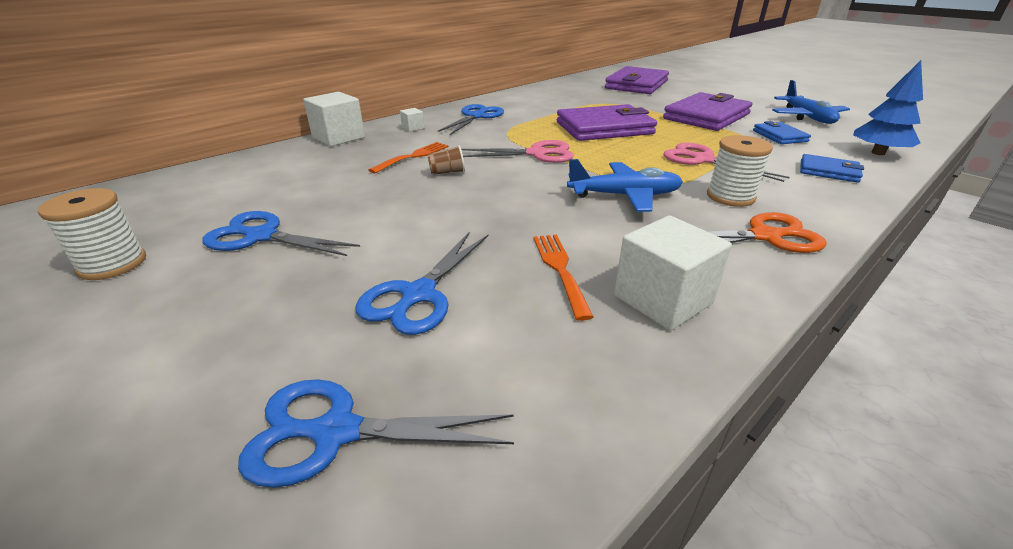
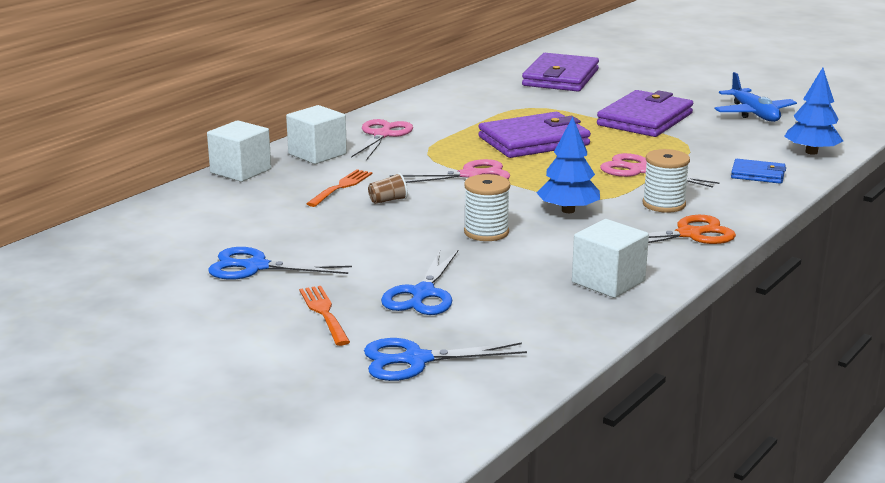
camera: 10 degrees left, 10 degrees down
white spool [38,188,146,280] -> white spool moved to [464,174,510,241]
white cube [400,108,424,132] -> white cube [286,105,347,164], size x2.14
blue scissors [438,104,504,135] -> pink scissors [351,119,413,160]
orange fork [533,235,594,321] -> orange fork moved to [299,286,350,346]
blue plane [567,159,683,212] -> blue tree [537,117,600,213]
blue wallet [753,121,811,144] -> none

